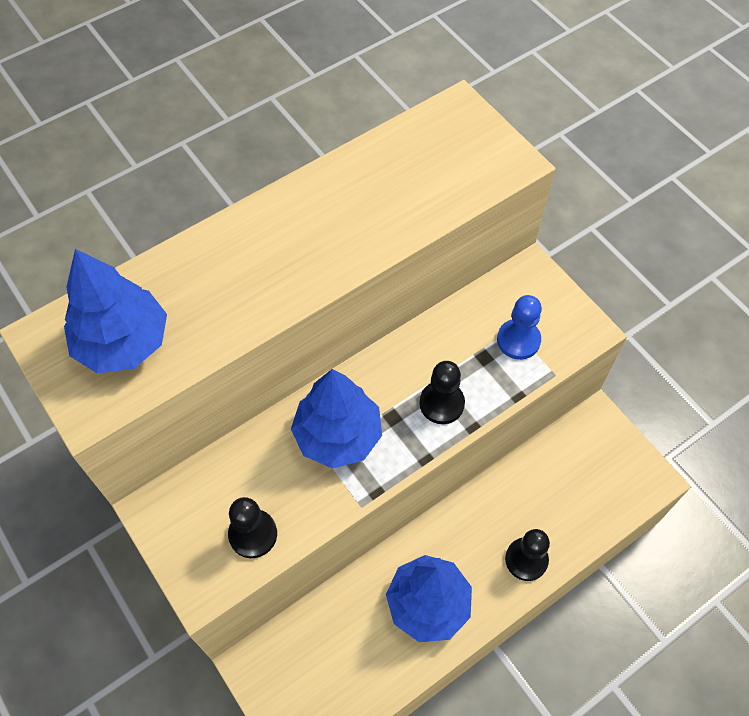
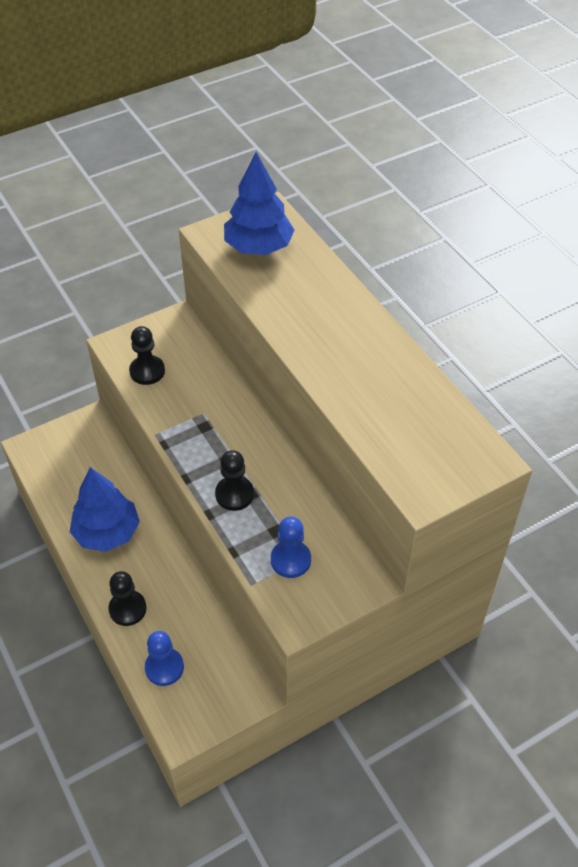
camera: 95 degrees right, 10 degrees down
blue tree [291,369,382,469] -> none
none -> blue pawn [145,631,184,686]

